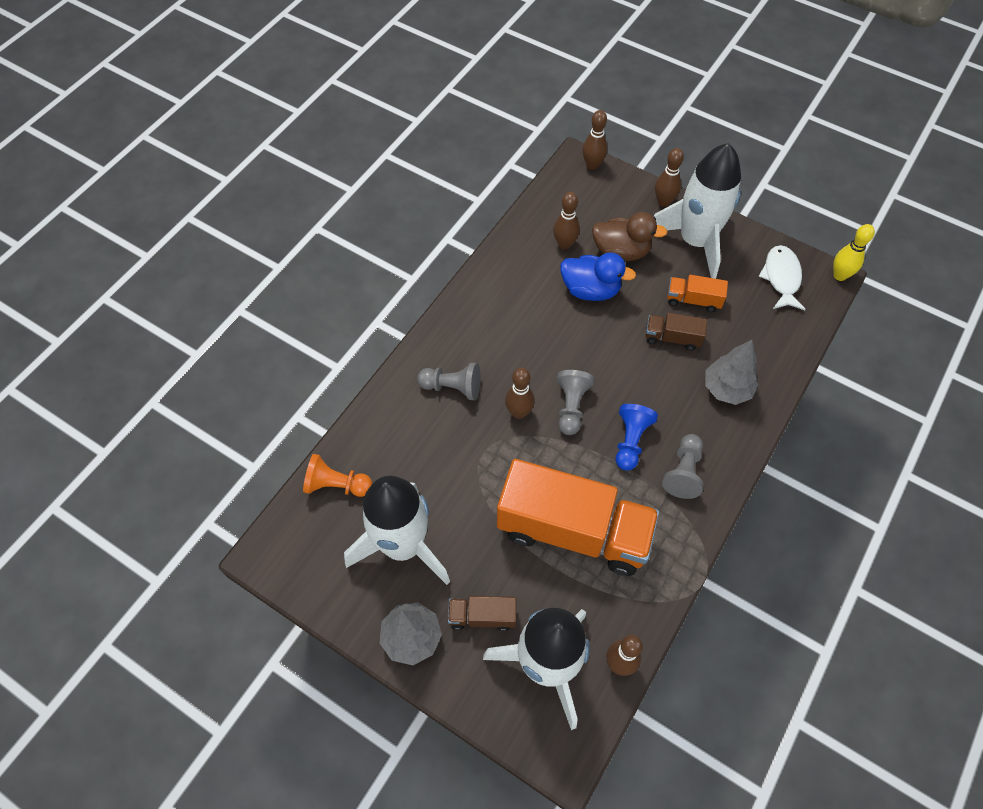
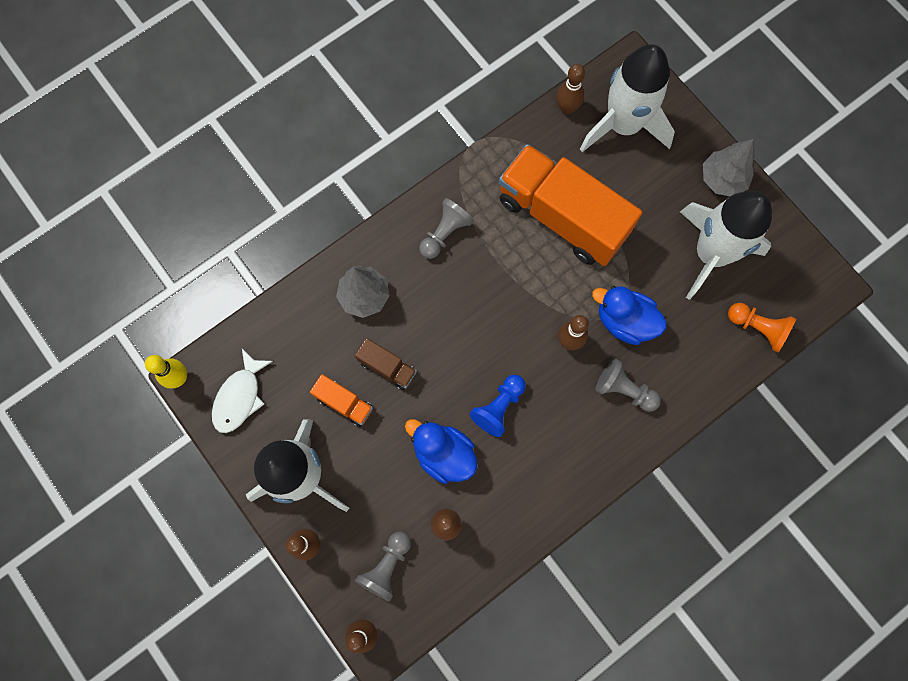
camera: 160 degrees left, 15 degrees up
brown truck [448,596,516,631] -> none
grey pawn [557,370,595,435] -> grey pawn moved to [355,531,411,602]
brown duck [592,212,668,262] -> none
blue pawn [616,404,658,471] -> blue pawn moved to [470,375,526,437]
none -> blue duck [592,286,667,345]

